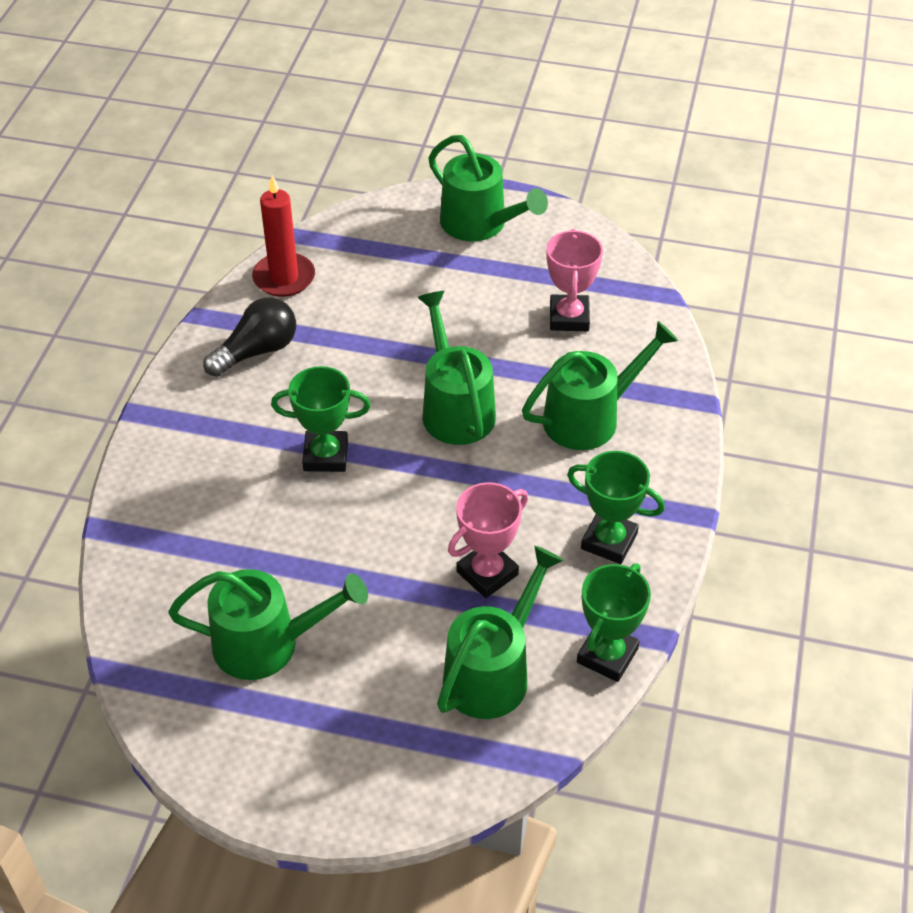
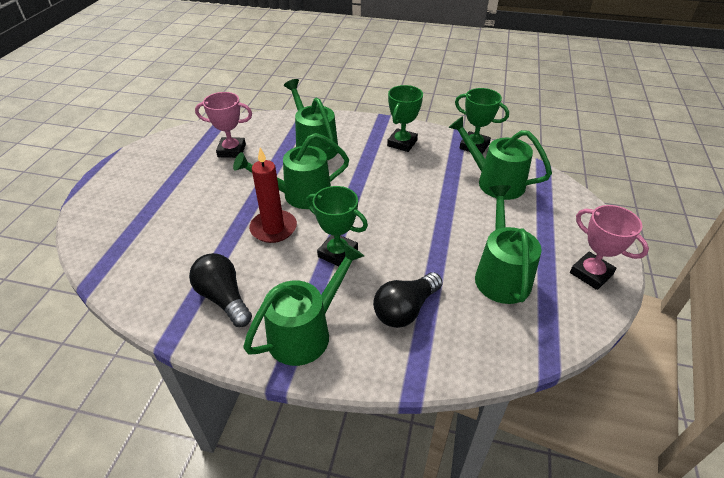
camera: 90 degrees left, 5 degrees down
red candle [252,175,315,297] -> red candle moved to [249,148,297,243]
green trophy [271,366,371,472] -> green trophy turned 60 degrees counterclockwise [306,186,368,266]
green watering can [428,135,548,241] -> green watering can moved to [243,243,364,366]
pink trophy [448,482,528,598] -> pink trophy moved to [570,205,649,290]
none -> black light bulb [373,272,443,328]

